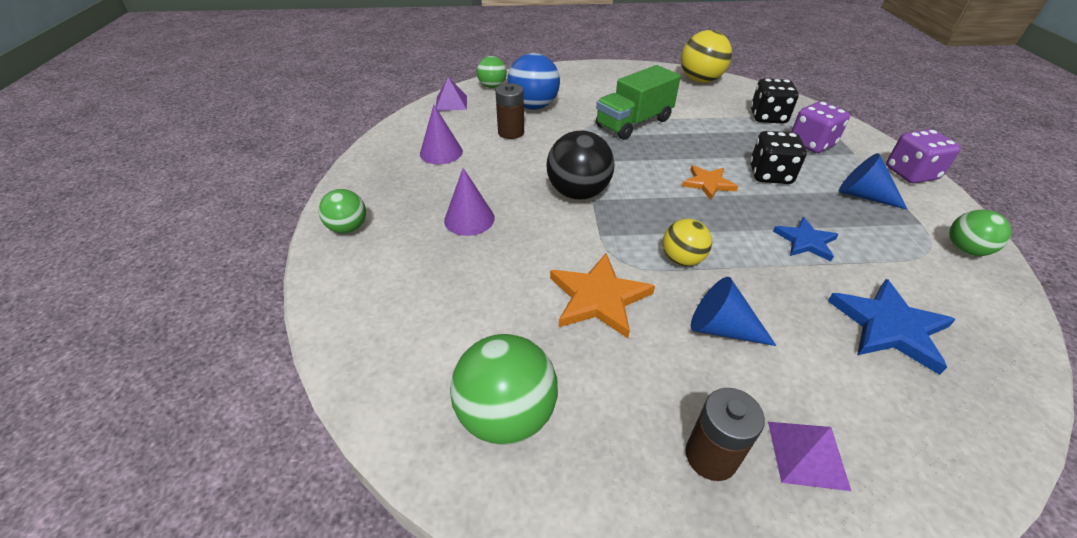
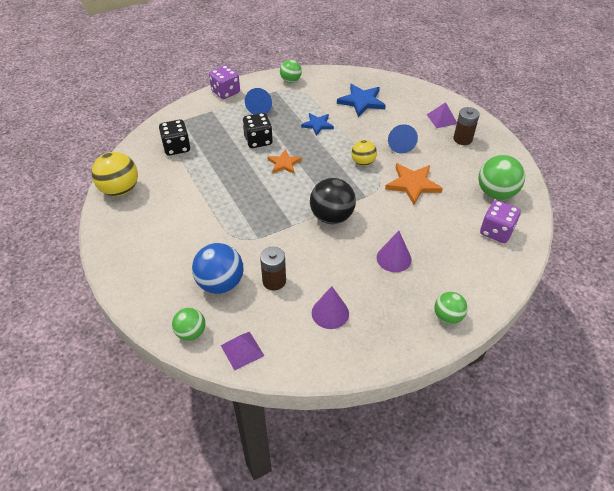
camera: 115 degrees left, 5 degrees up
green truck [596,65,681,140] -> none
purple dice [791,101,850,153] -> purple dice moved to [480,200,521,243]

